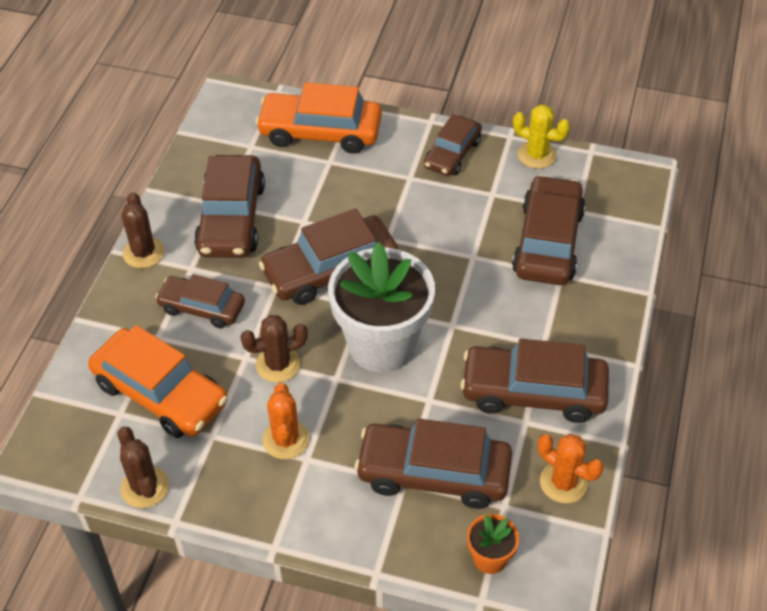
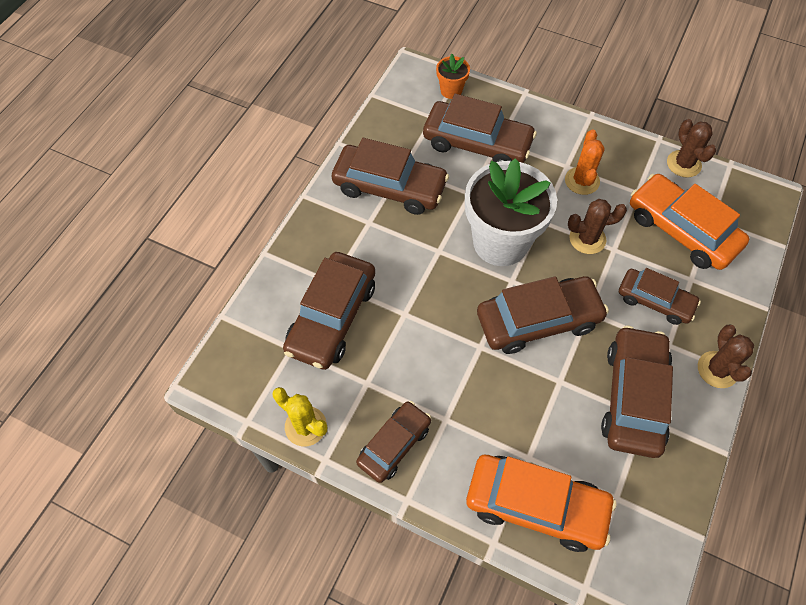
camera: 170 degrees left, 10 degrees up
orange cactus [538,434,603,503] -> none

